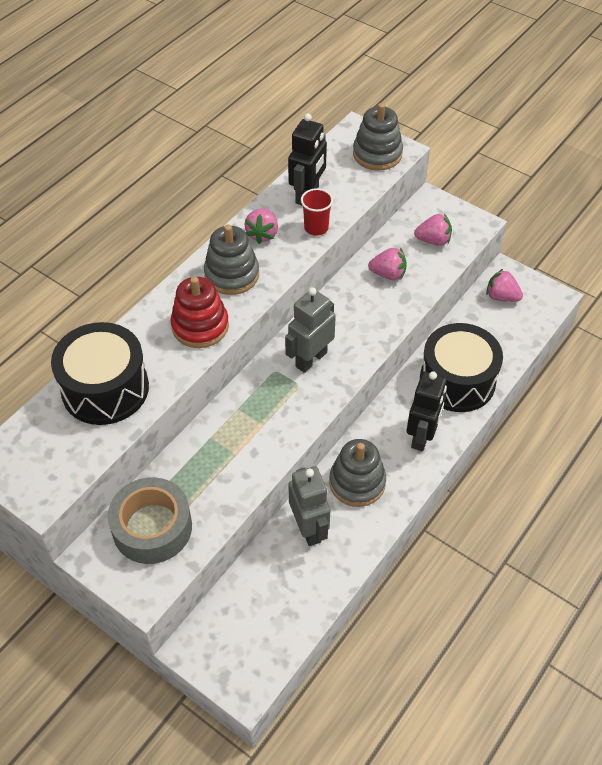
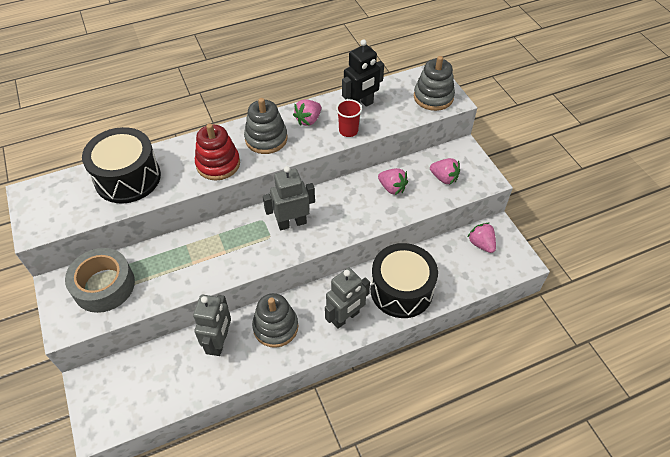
camera: 30 degrees right, 0 degrees up
black robot [407,371,447,451] -> grey robot [325,268,370,329]

